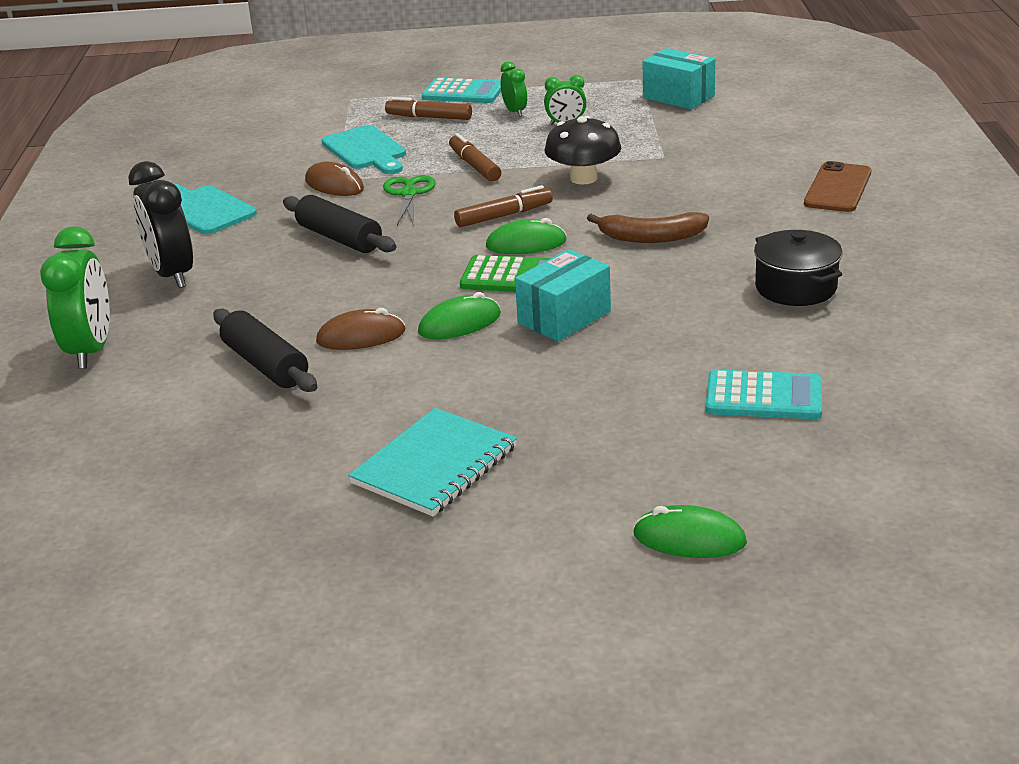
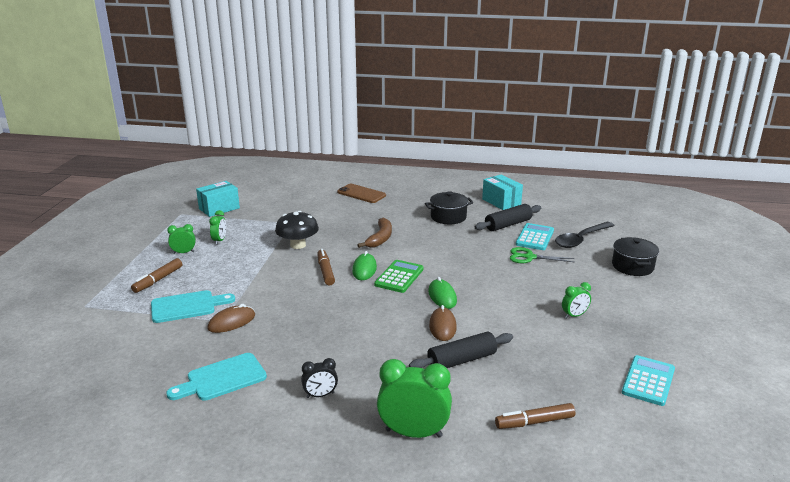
camera: 80 degrees left, 5 degrees down
black clock [128,161,193,288] -> black clock [301,358,338,398], size x0.53
black rolling pin [283,195,397,253] -> black rolling pin moved to [475,204,541,231]
turquoise notebook [348,408,517,516] -> green clock [562,282,591,319]
green scissors [383,175,436,226] -> green scissors moved to [510,247,574,263]
turquoise calculator [422,78,501,103] -> turquoise calculator moved to [622,355,675,406]
brown marker [449,133,501,182] -> brown marker moved to [495,403,575,429]
turquoise box [515,249,611,342] -> turquoise box moved to [482,174,523,210]
green mouse [633,505,747,558] -> black pot [612,237,659,276]
none -> black spoon [555,222,615,248]

